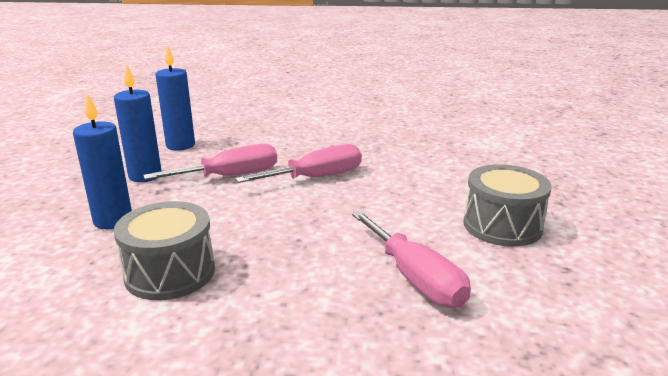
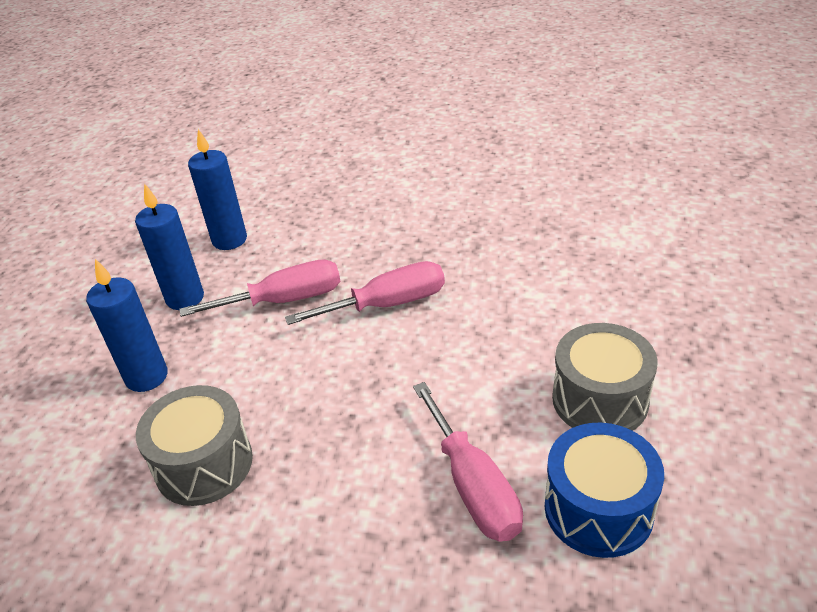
camera: 10 degrees right, 15 degrees up
none -> blue drum [545,422,664,558]

